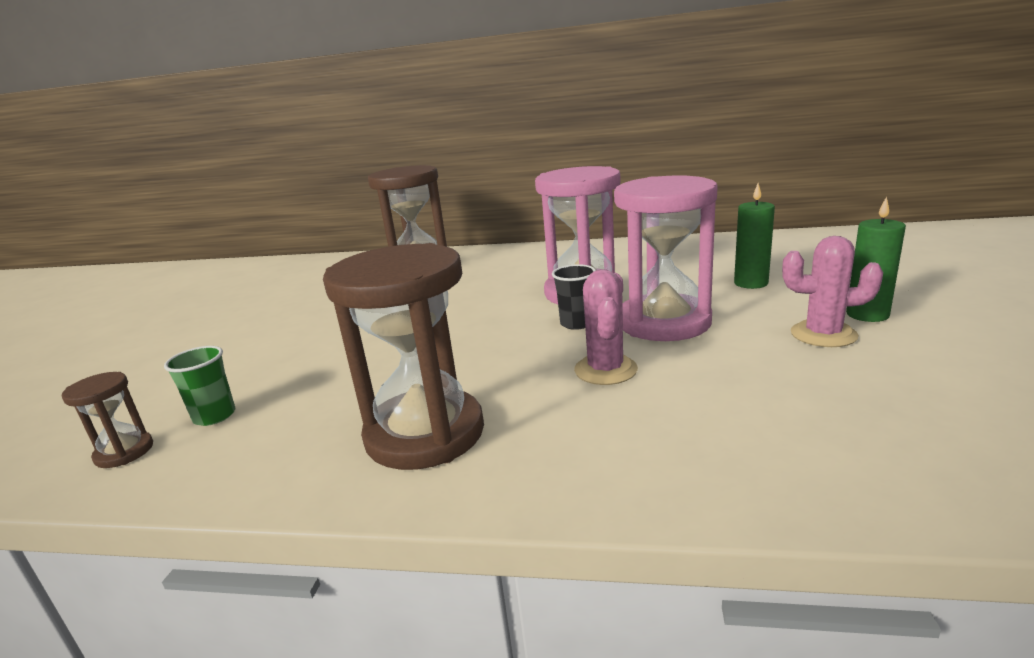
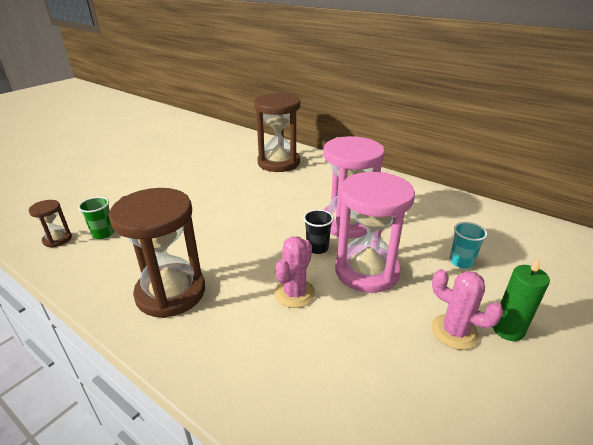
camera: 25 degrees right, 10 degrees up
green candle [734,183,775,289] -> turquoise cup [450,222,488,268]

